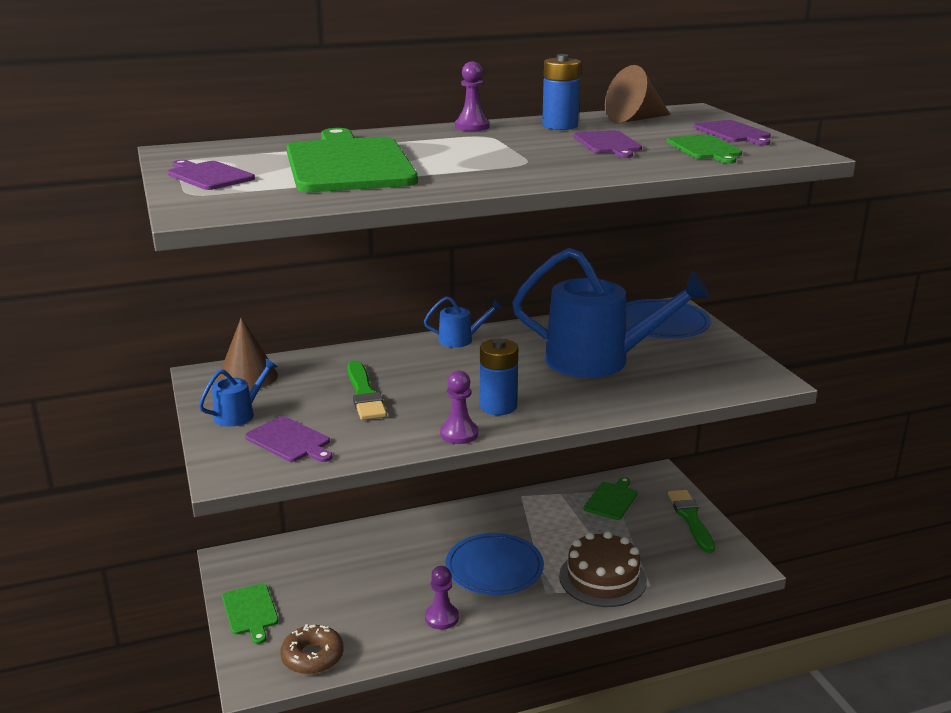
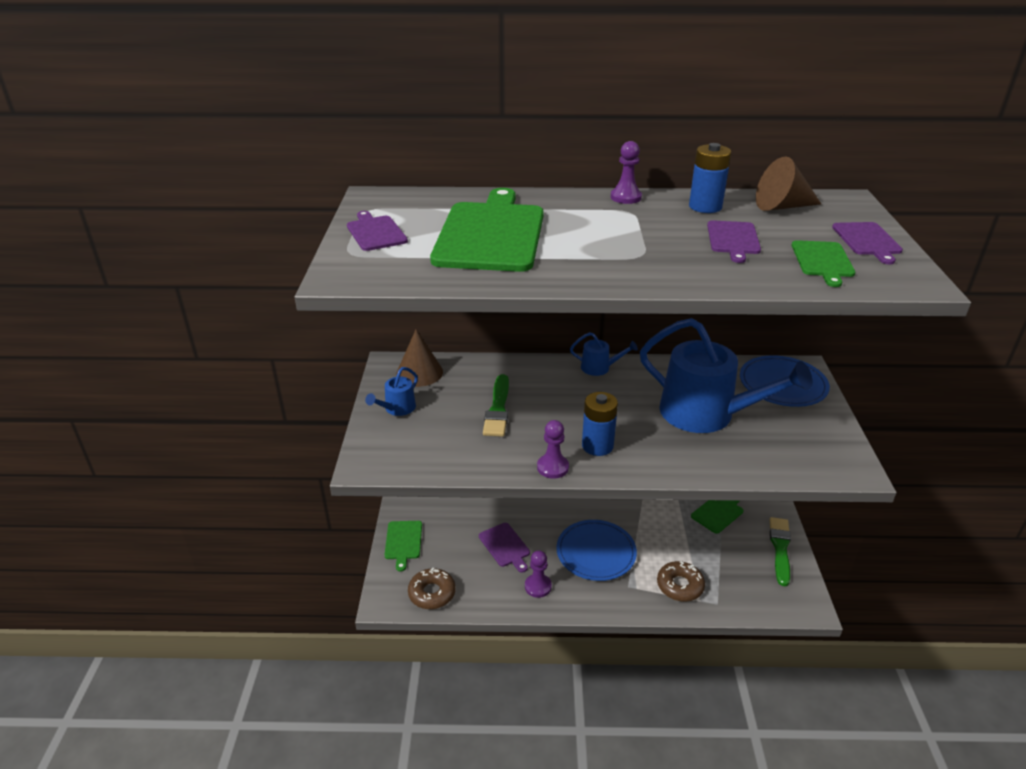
camera: 20 degrees right, 10 degrees up
blue watering can [199,359,278,427] -> blue watering can turned 150 degrees clockwise [365,367,418,416]
purple cutting board [245,416,332,462] -> purple cutting board moved to [479,523,530,573]
brown cake [559,531,647,607] -> brown donut [657,561,705,602]

